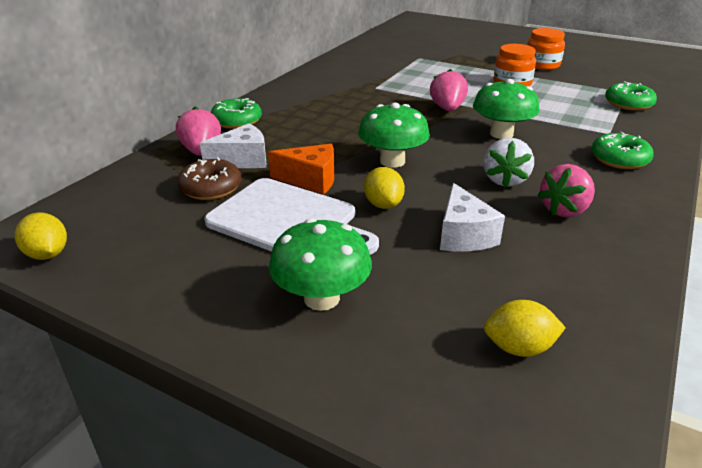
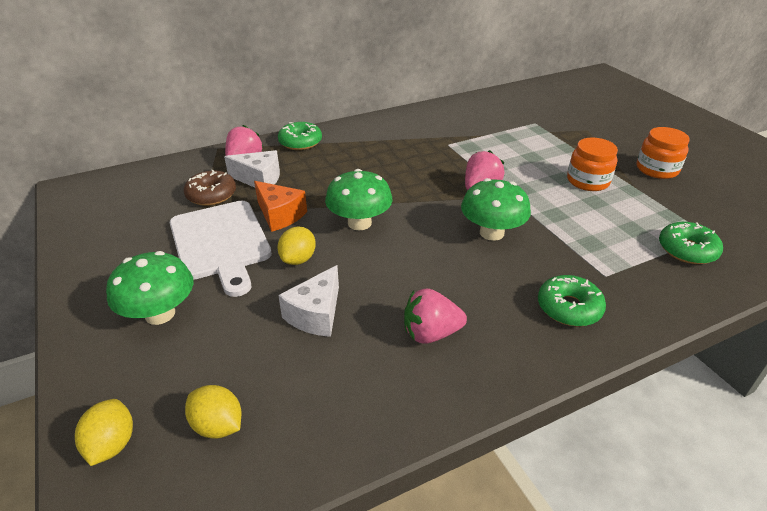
camera: 35 degrees right, 5 degrees up
yellow lemon [15,212,67,260] -> yellow lemon moved to [75,399,133,466]
white strawberry [484,138,534,187] -> none

